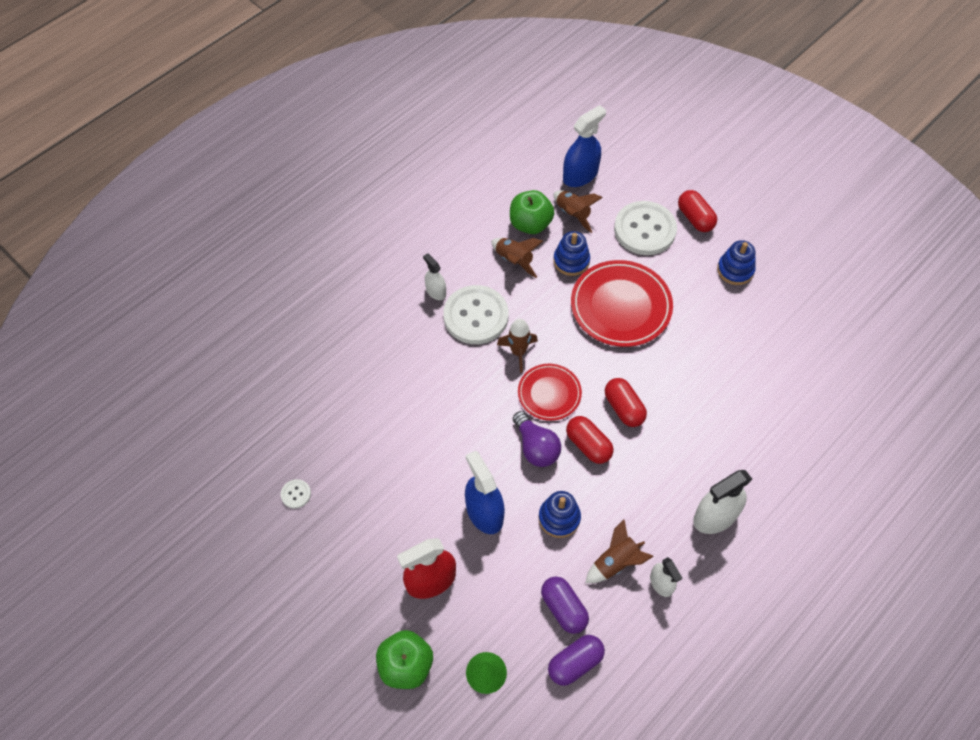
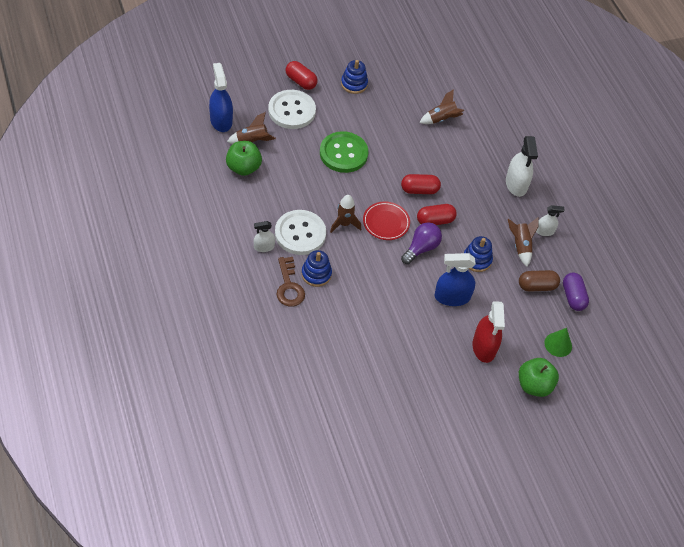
camera: 70 degrees left, 5 degrees down
white button [281,479,311,509] -> none
brown rocket [491,238,543,278] -> brown rocket moved to [419,89,464,124]
purple light bulb [513,411,561,467] -> purple light bulb turned 45 degrees counterclockwise [401,222,442,264]
purple capsule [541,576,589,634] -> brown capsule [519,270,560,292]
blue stacking toy [553,231,590,276] -> blue stacking toy moved to [301,250,332,287]
red plate [571,260,673,347] -> green button [320,131,368,173]
red capsule [678,190,717,232] -> red capsule turned 45 degrees clockwise [286,61,317,90]
none -> brown key [276,257,305,307]

